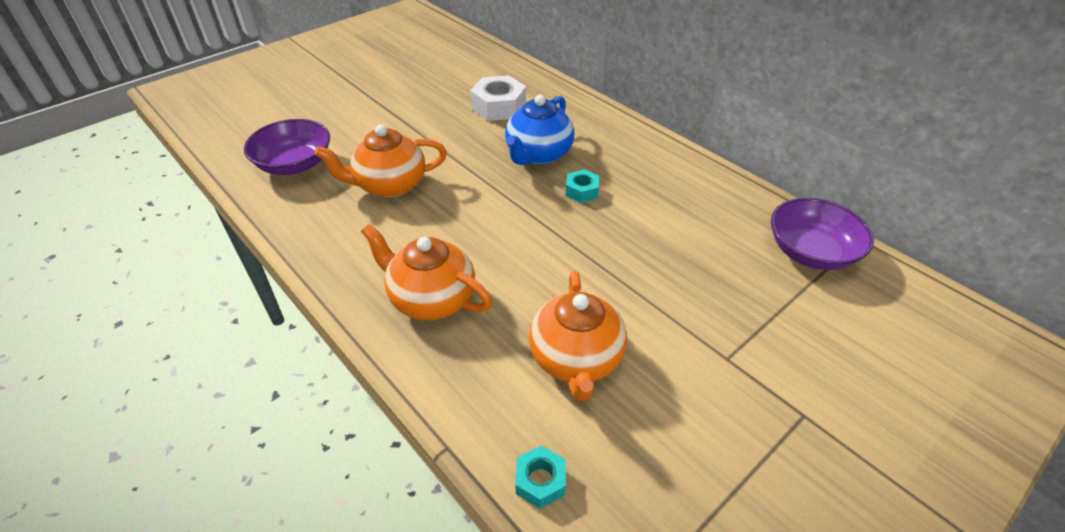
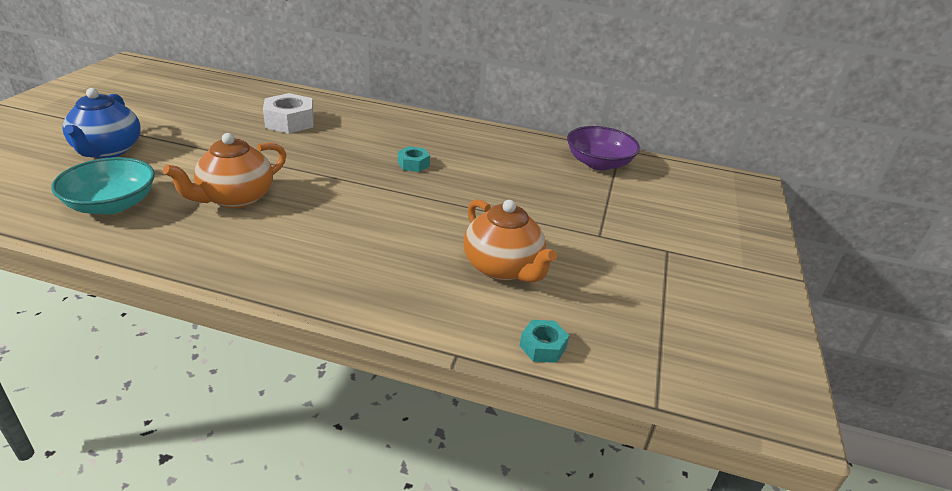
camera: 35 degrees left, 10 degrees down
purple bowl [244,119,330,175] -> turquoise bowl [51,157,155,215]
orange teapot [361,224,492,320] -> none
blue teapot [505,94,575,165] -> blue teapot moved to [62,88,141,158]

